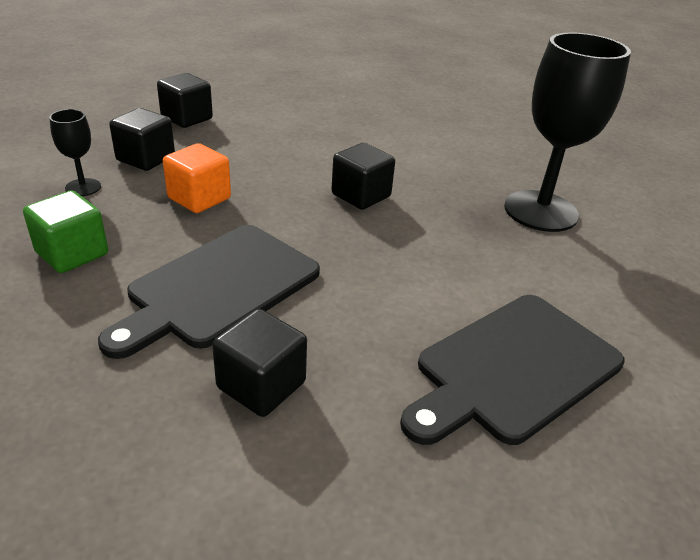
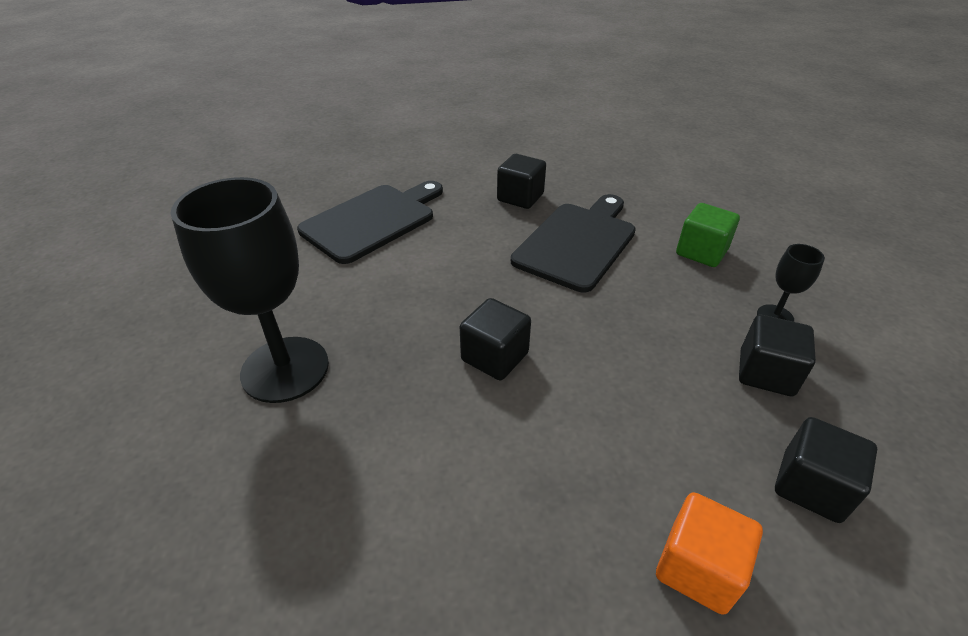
camera: 175 degrees right, 5 degrees up
orange cube [163,143,231,213] -> orange cube moved to [656,492,763,615]

